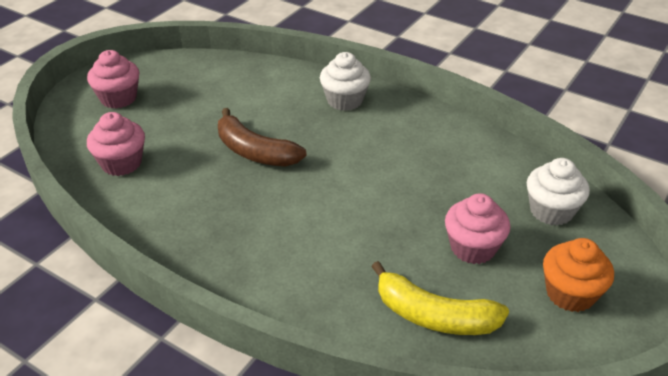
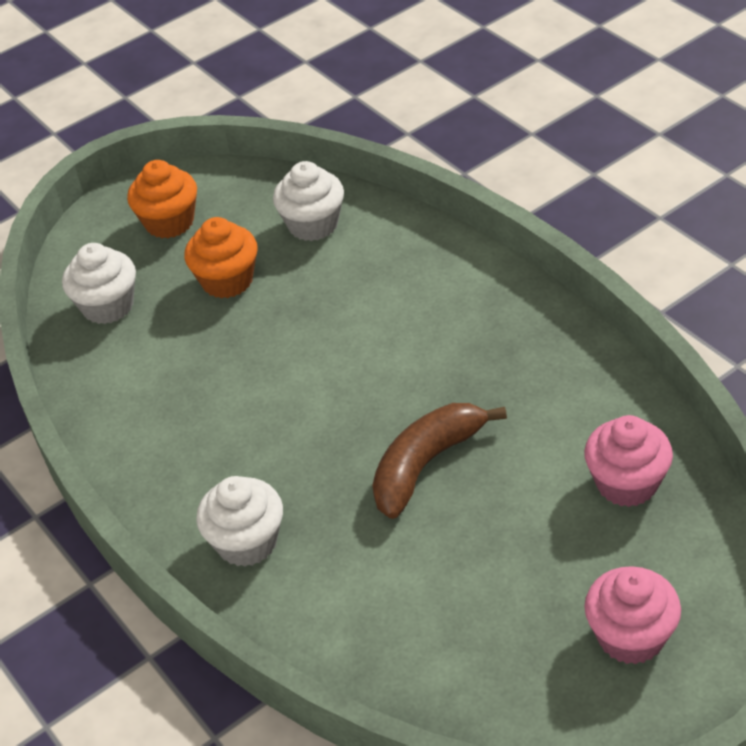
camera: 155 degrees left, 5 degrees up
brown banana [218,108,307,166] -> brown banana turned 105 degrees counterclockwise [372,403,507,519]
yellow banana [371,261,509,335] -> white cupcake [273,161,344,241]
pink cupcake [445,193,510,264] -> orange cupcake [184,217,258,298]

